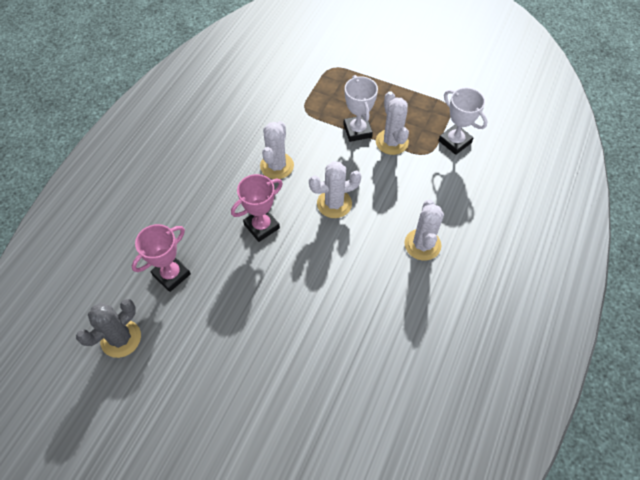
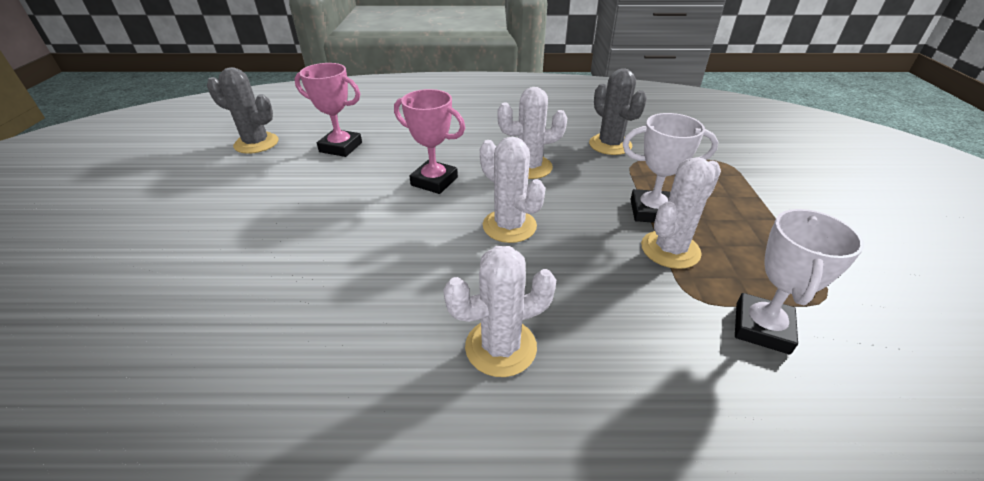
camera: 65 degrees right, 20 degrees down
white trophy [343,75,378,142] -> white trophy turned 45 degrees clockwise [623,113,719,223]
none -> grey cactus [589,68,647,155]

